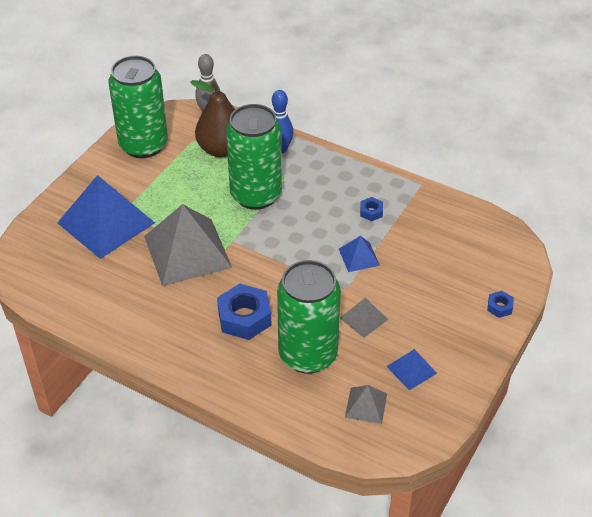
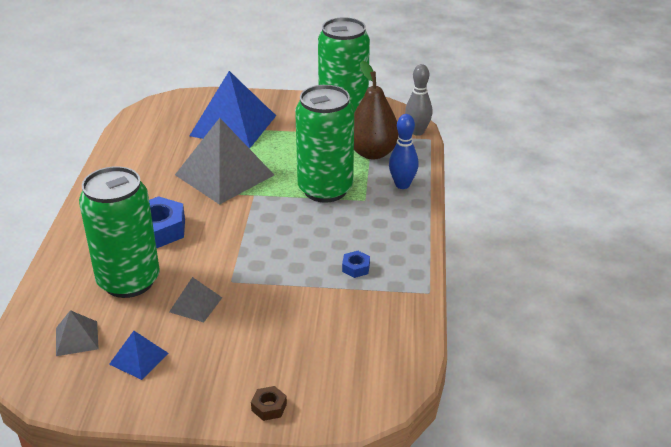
camera: 65 degrees right, 10 degrees down
blue pyramid [339,236,380,272] -> none
blue nut [487,291,514,318] -> brown nut [251,386,287,421]

